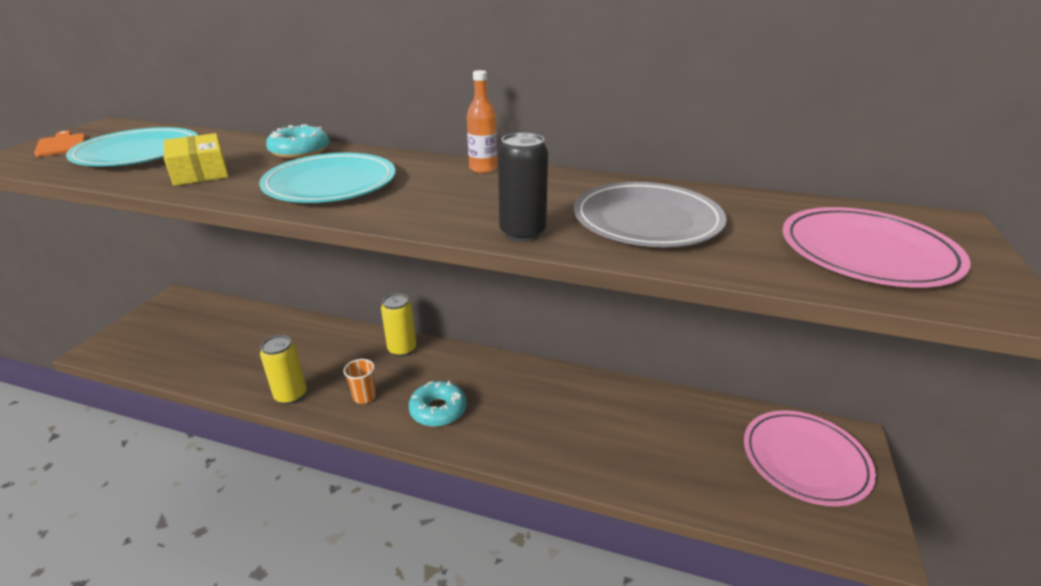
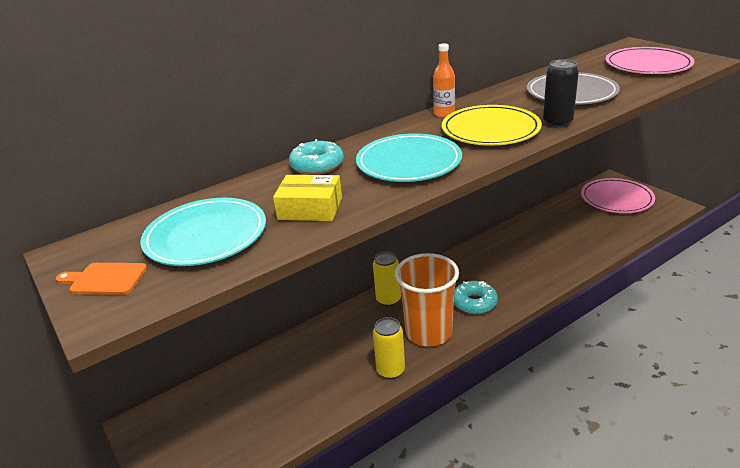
camera: 50 degrees left, 0 degrees up
orange cup [343,359,376,404] -> orange cup [395,253,459,347], size x2.41
none -> yellow plate [442,105,542,146]

